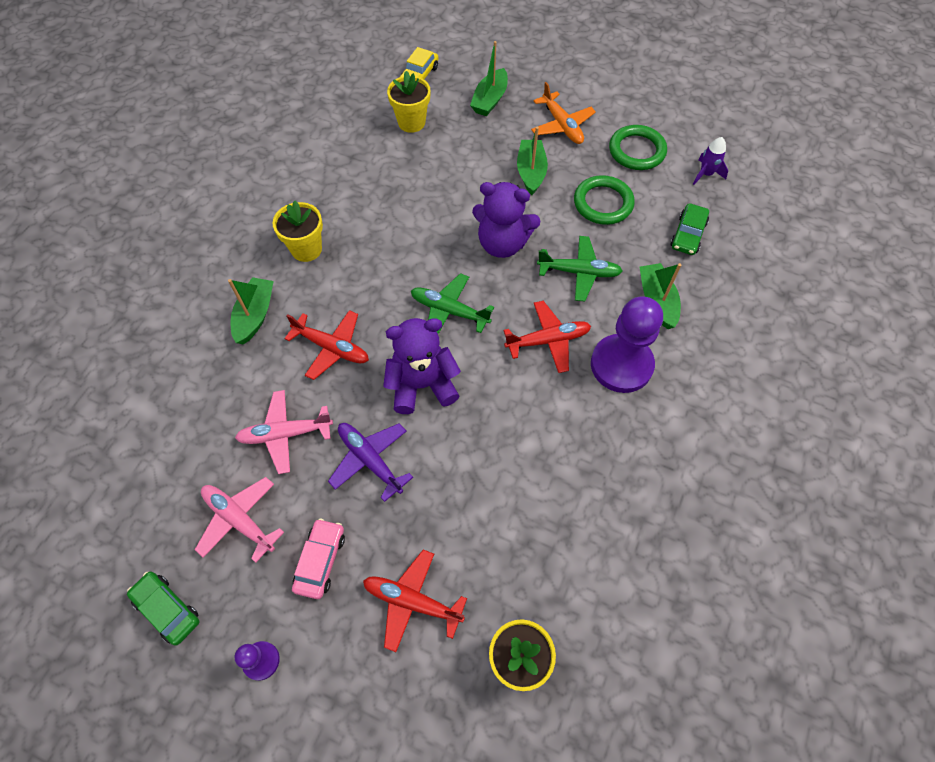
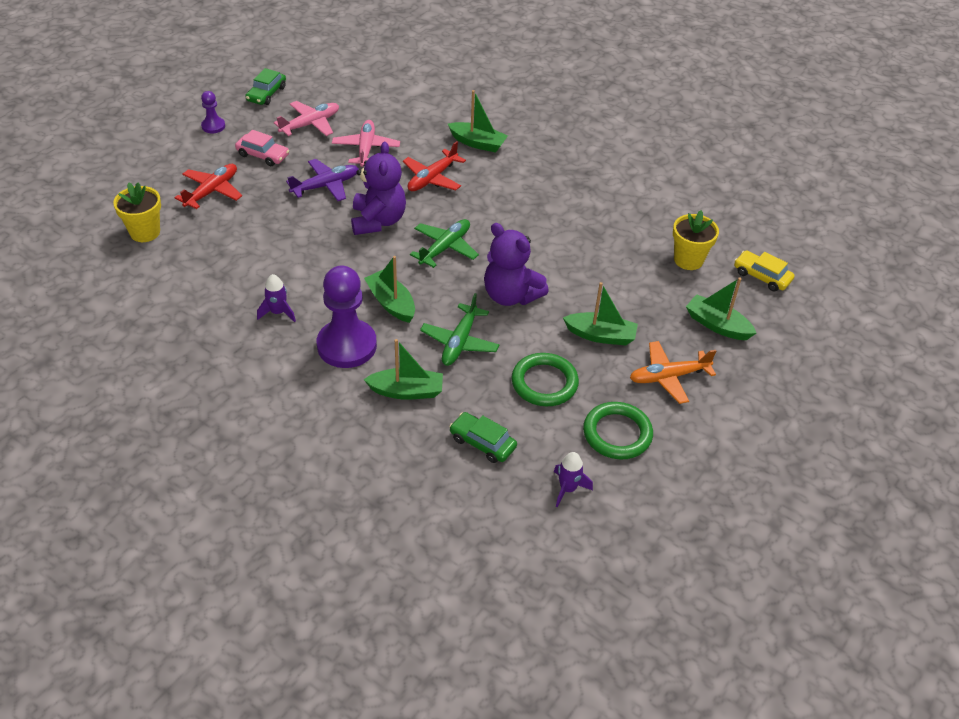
camera: 100 degrees right, 15 degrees down
green car [127,572,199,646] -> green car turned 150 degrees clockwise [245,68,286,105]
yellow flower pot [273,201,323,262] -> none
purple teddy bear [472,182,540,258] -> purple teddy bear turned 75 degrees counterclockwise [484,223,549,306]
red plane [504,301,591,373] -> green boat [364,256,415,323]
none -> purple rocket [257,274,296,322]

